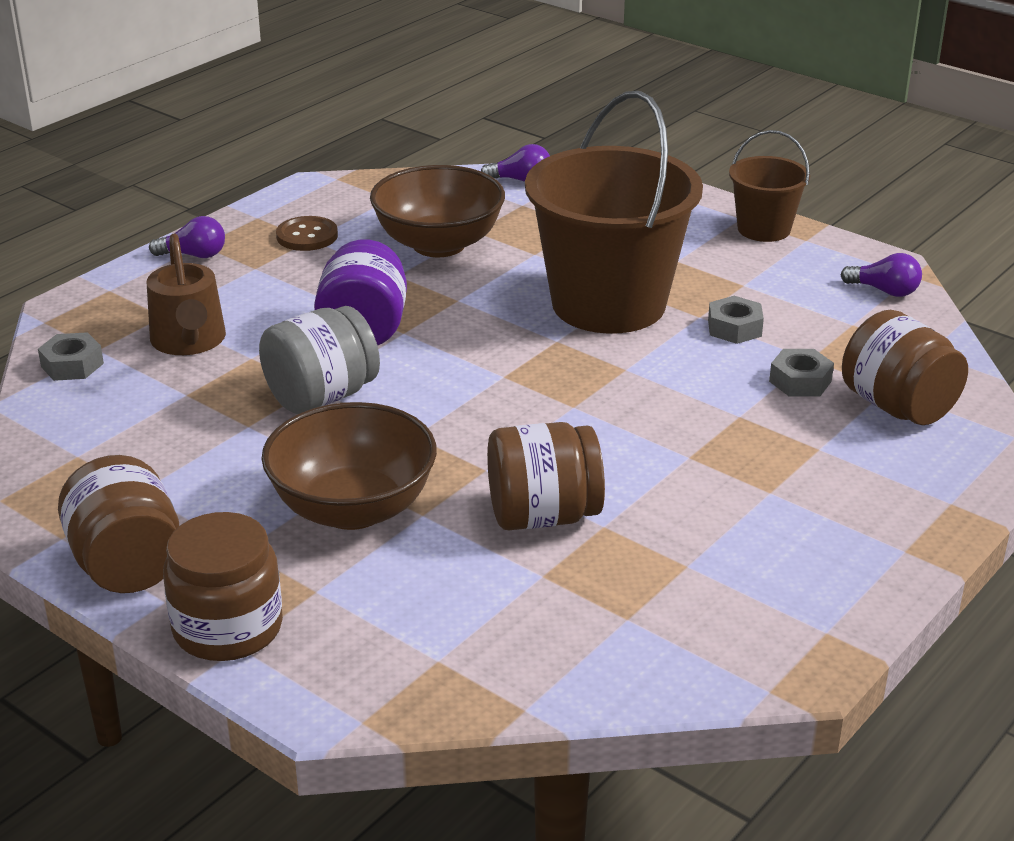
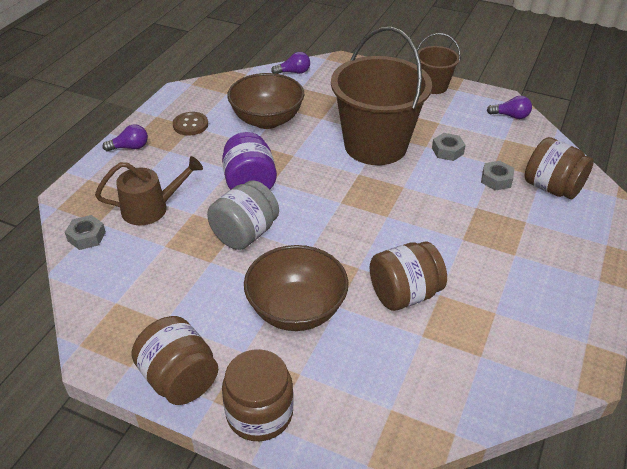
camera: 15 degrees left, 10 degrees up
brown watering can [147,234,226,355] -> brown watering can turned 75 degrees counterclockwise [95,156,203,225]

